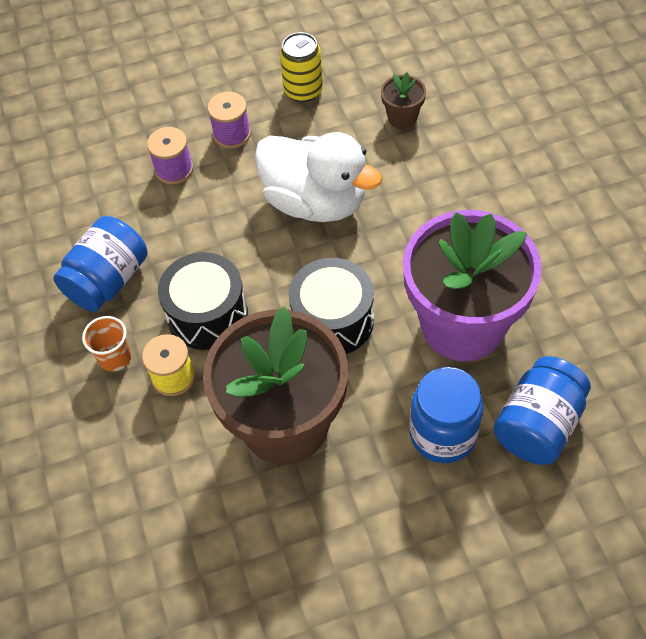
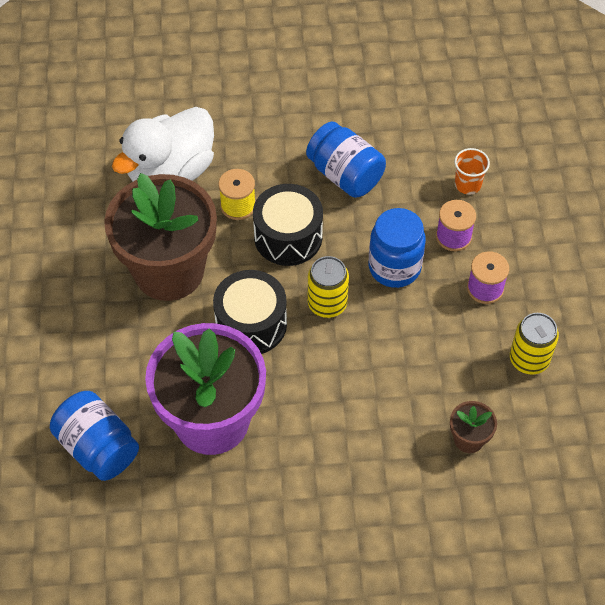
camera: 100 degrees right, 0 degrees up
orange cup [82,316,131,371] -> orange cup moved to [454,148,490,195]
white duck [254,132,382,222] -> white duck moved to [112,107,214,181]
blue jar [410,367,483,463] -> blue jar moved to [369,208,426,288]
none -> yellow can [308,256,349,318]

